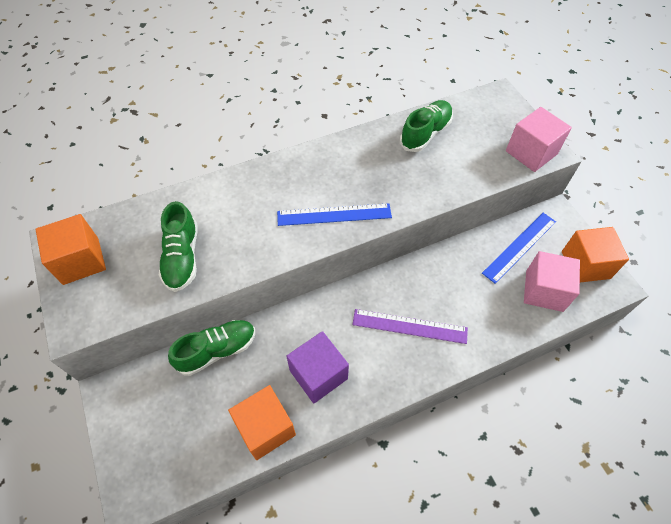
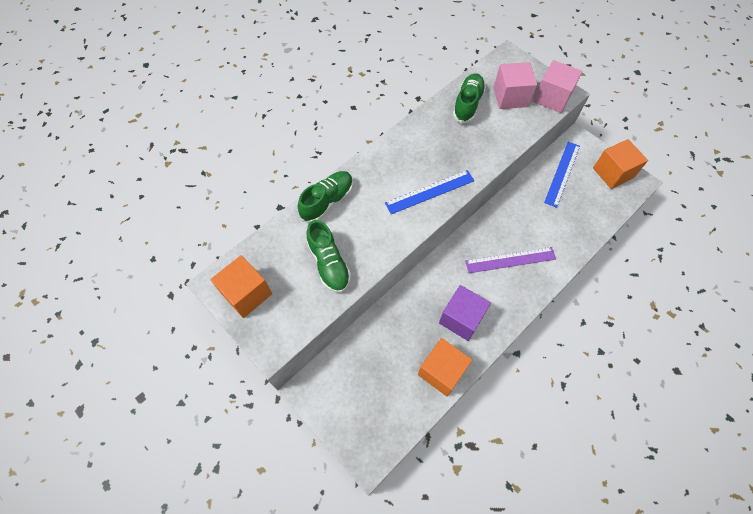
camera: 20 degrees left, 5 degrees up
green shoe [168,320,255,376] -> green shoe moved to [298,171,353,223]
pink cube [524,251,580,312] -> pink cube moved to [494,62,537,109]

